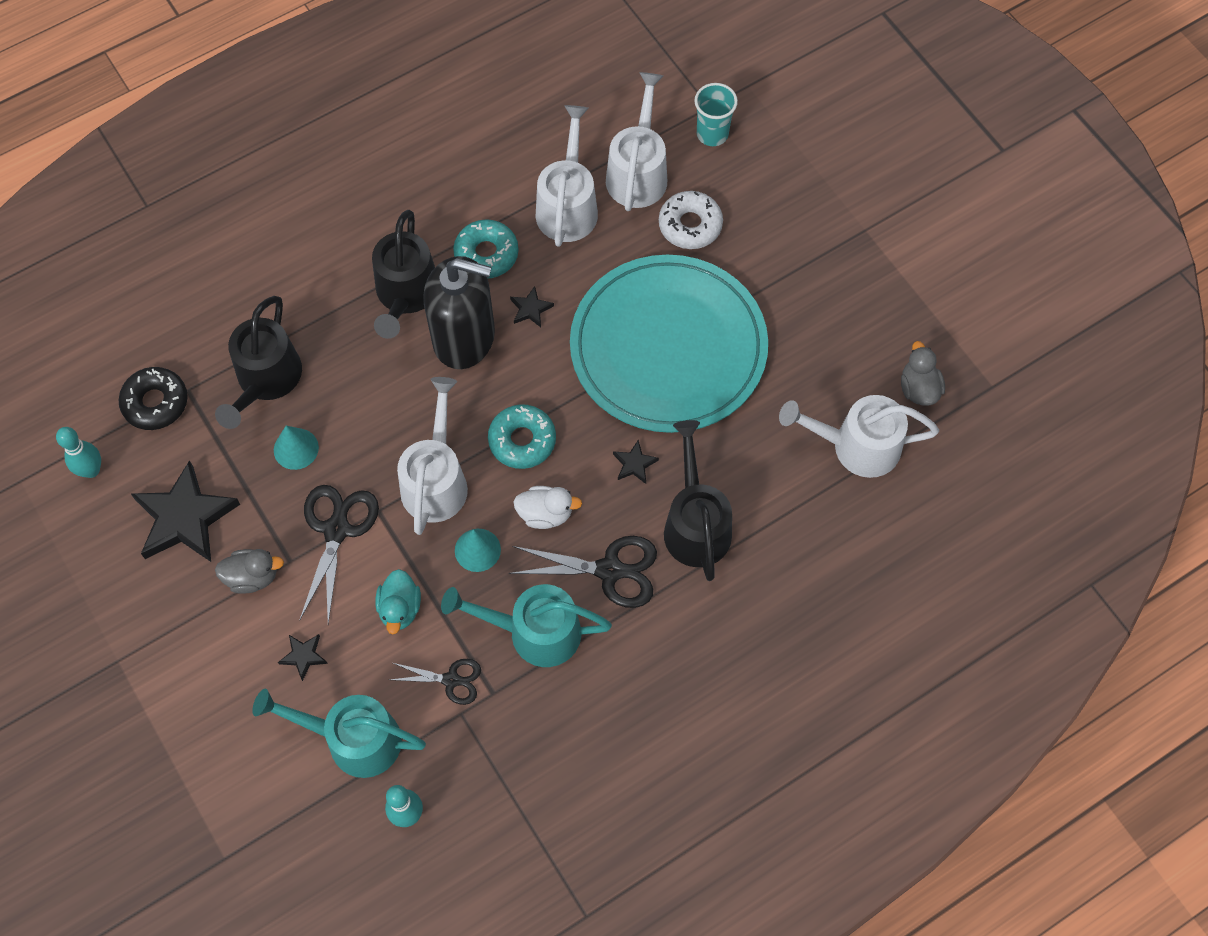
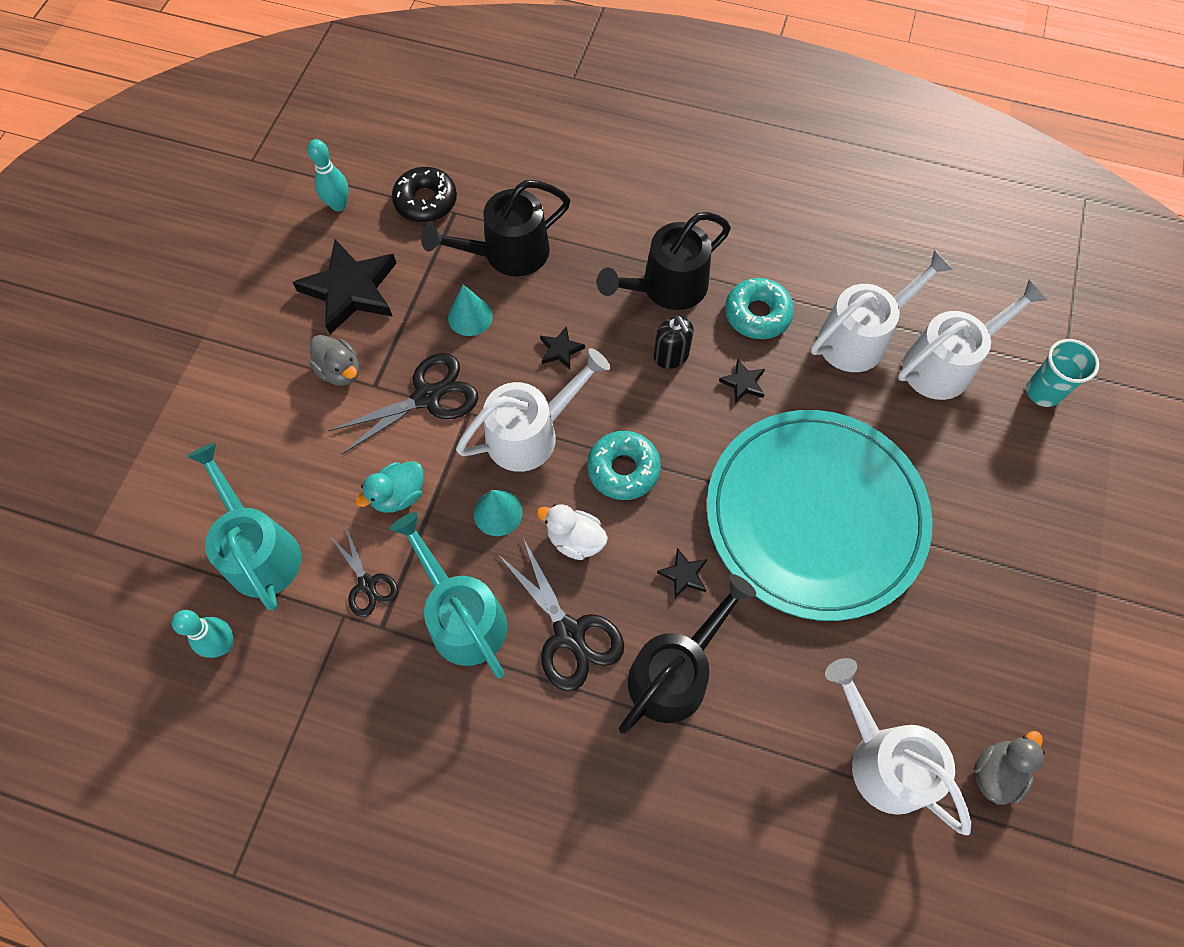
camera: 50 degrees right, 0 degrees up
black star [278,634,328,681] -> black star moved to [540,326,585,369]
black soap dispenser [423,256,495,369] -> black soap dispenser [654,316,694,369], size x0.47
white duck [513,486,582,529] -> white duck turned 150 degrees clockwise [537,504,608,560]
white donut [659,191,723,249] -> none

